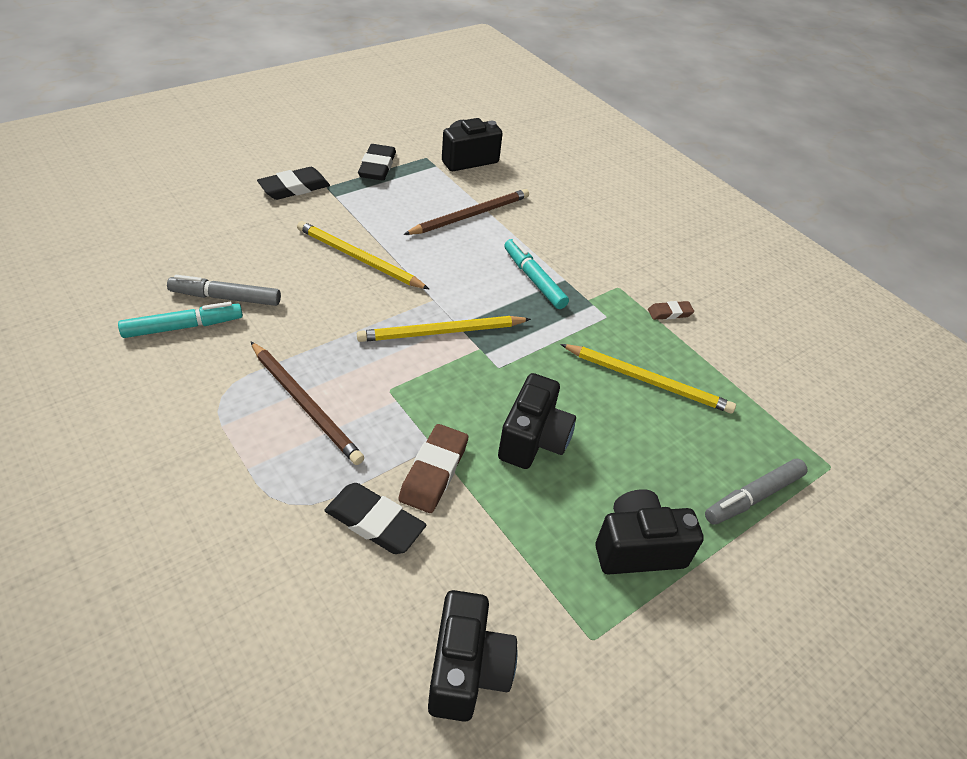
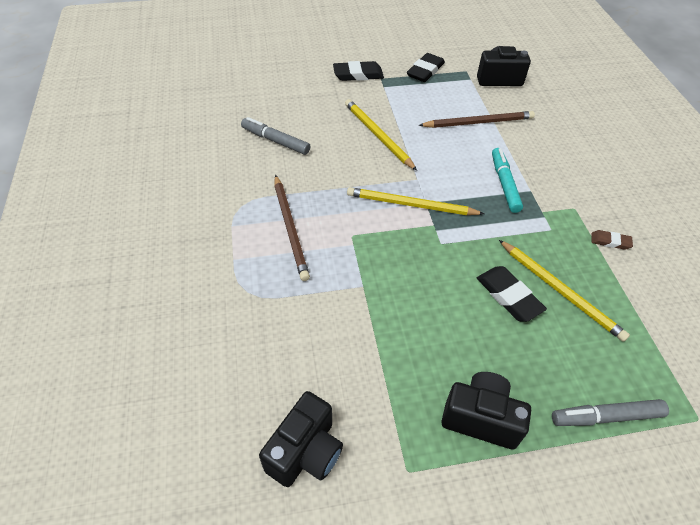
camera: 30 degrees right, 5 degrees up
turquoise marker [118,302,243,338] -> none
black eraser [324,483,426,554] -> black eraser moved to [477,266,547,322]
brown eraser [398,424,469,513] -> none
black camera [498,373,576,469] -> none

